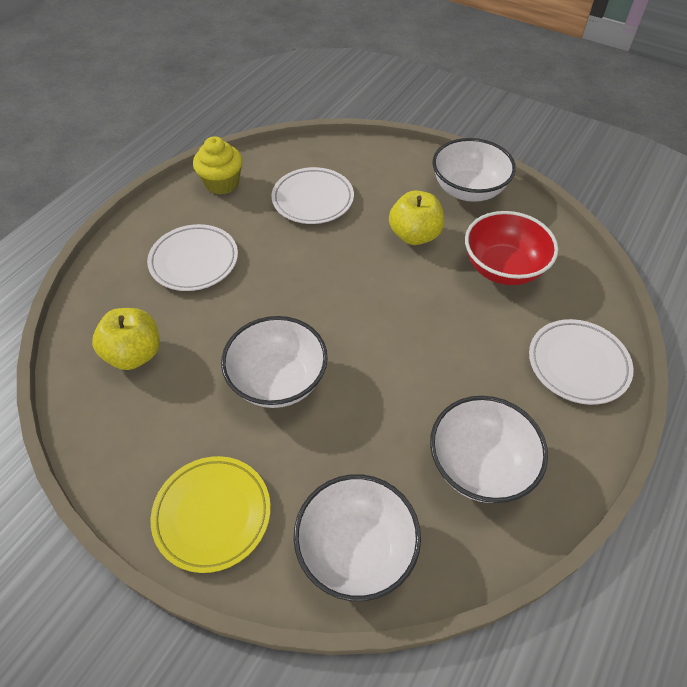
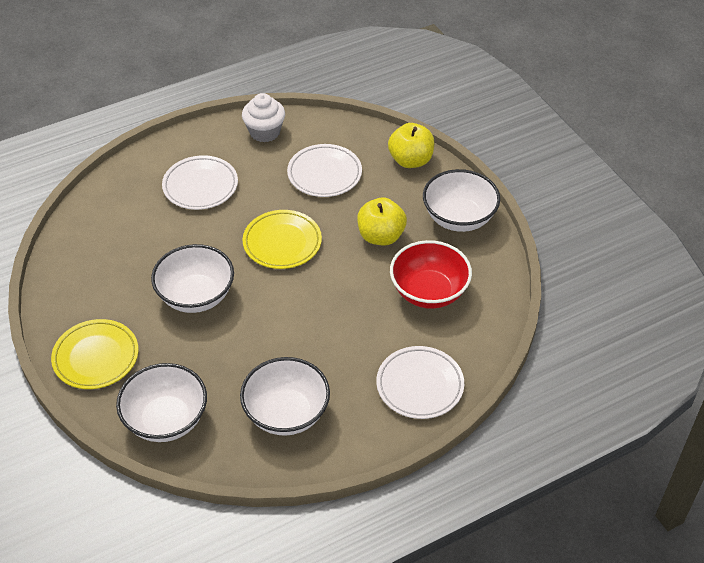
camera: 30 degrees right, 5 degrees down
yellow apple [92,308,160,370] -> yellow apple moved to [388,123,434,168]
yellow cupcake [193,136,242,195] -> white cupcake [242,93,285,142]
none -> yellow plate [242,210,322,269]

